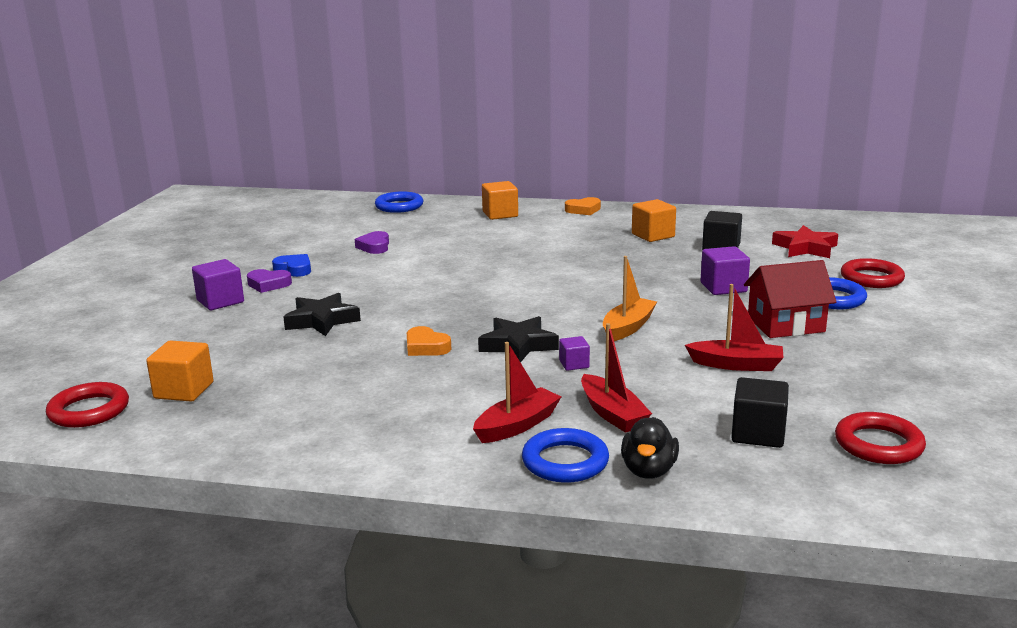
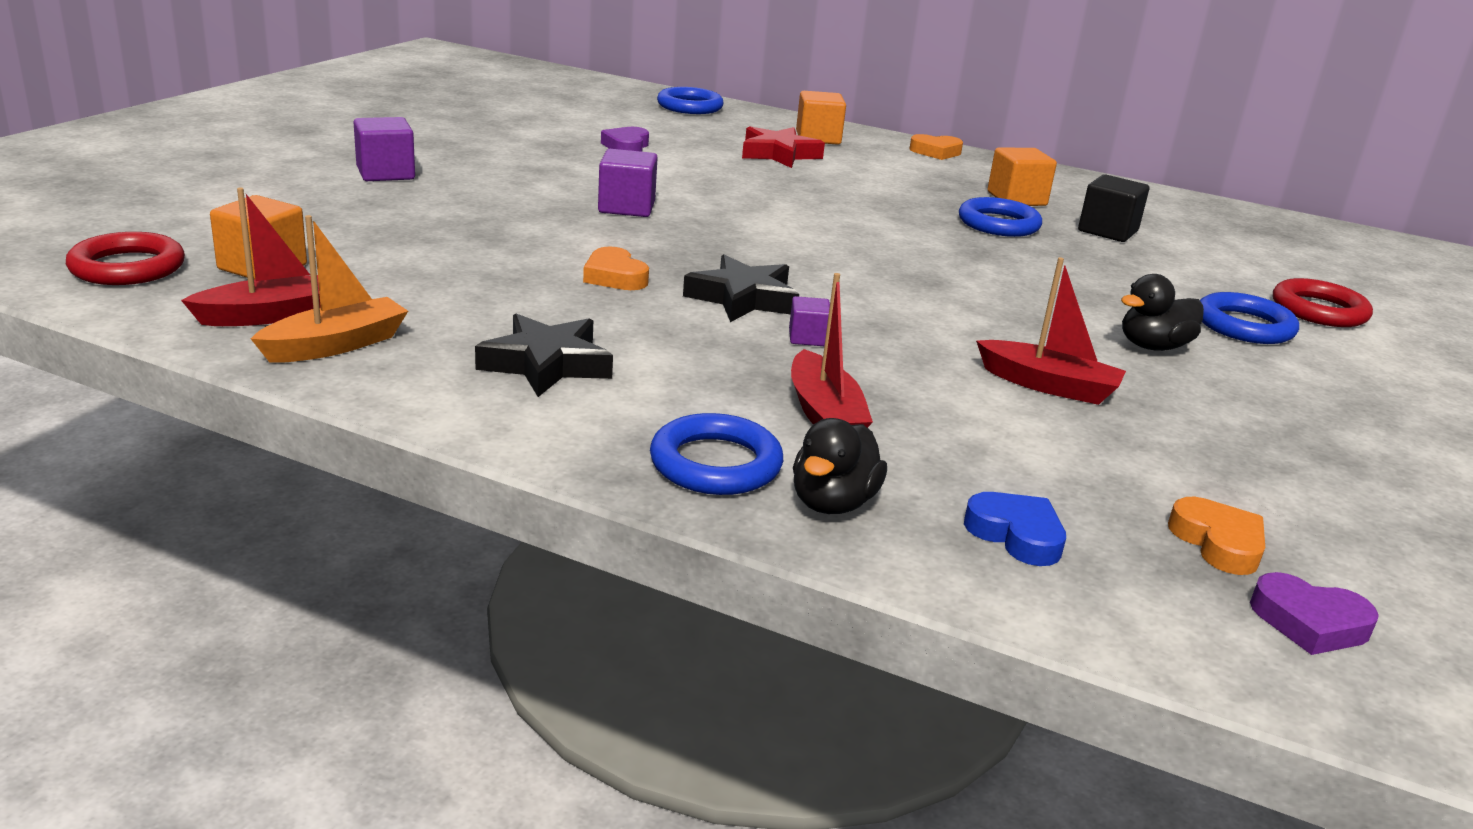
camera: 10 degrees right, 5 degrees up
purple heart [247,269,292,293] -> purple heart moved to [1250,572,1379,655]
blue heart [272,254,311,277] -> blue heart moved to [964,492,1066,566]
black star [283,293,361,336] -> black star moved to [475,314,613,397]
red boat [473,342,561,443] -> red boat moved to [181,188,321,326]
orange boat [603,256,657,341] -> orange boat moved to [251,215,408,363]
purple cube [701,246,750,295] -> purple cube moved to [598,149,658,217]
black cube [731,377,789,448] -> none
red house [744,260,836,338] -> black duck [1121,274,1204,351]
red star [772,225,838,258] -> red star moved to [742,126,825,168]
red ring [835,412,926,464] -> orange heart [1168,497,1265,575]
none -> blue ring [959,197,1042,237]

